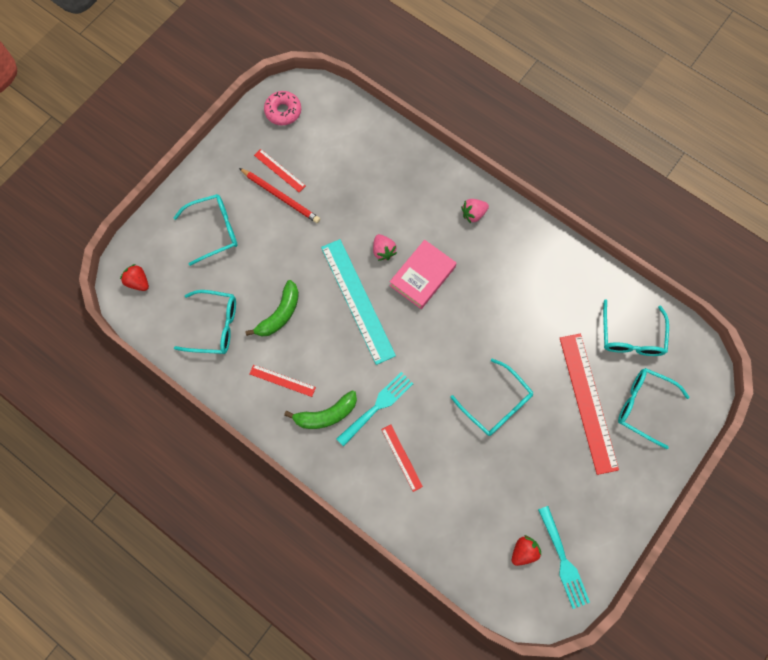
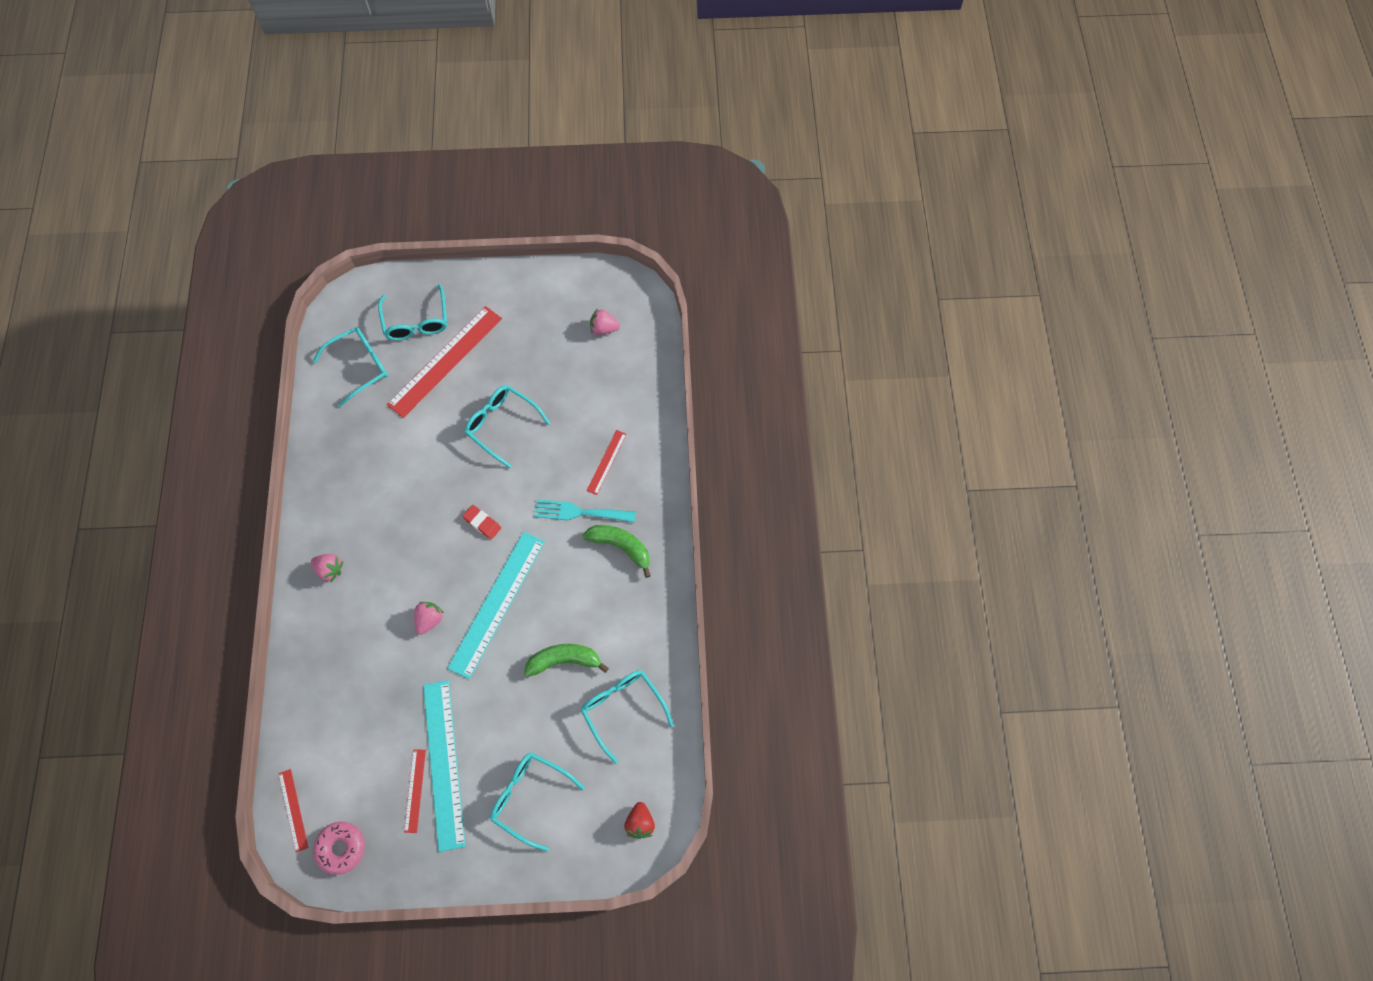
camera: 130 degrees left, 5 degrees down
red pencil [239,168,320,223] -> turquoise ruler [423,680,465,852]
red ruler [250,365,316,397] -> red ruler moved to [278,769,308,853]
pink book [390,240,457,309] -> none
turquoise glasses [450,359,533,436] -> turquoise glasses turned 60 degrees counterclockwise [464,385,550,468]
red strawberry [512,535,541,566] -> pink strawberry [590,308,620,335]
turquoise fork [538,506,590,609] -> none
none -> red eraser [462,505,501,539]

